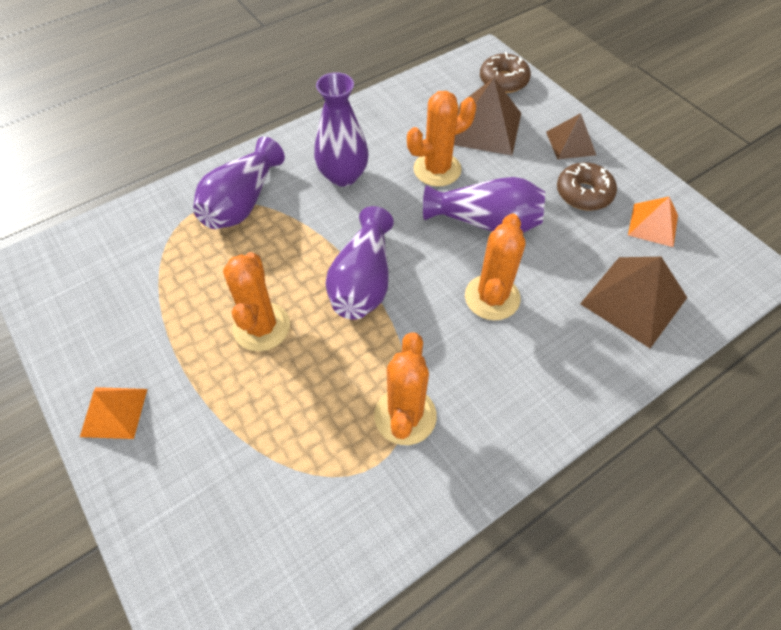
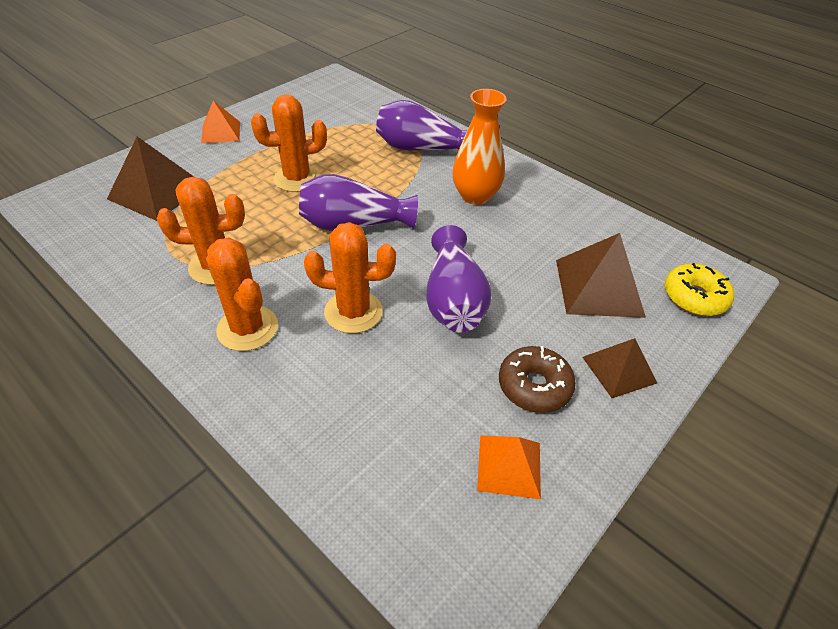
camera: 75 degrees right, 10 degrees down
purple vase [314,72,369,187] -> orange vase [452,89,507,205]
orange cactus [407,91,477,187] -> orange cactus moved to [206,238,278,351]
brown donut [480,52,531,93] -> yellow donut [665,263,734,316]
brown pyramid [580,257,687,348] -> brown pyramid moved to [107,137,194,221]

